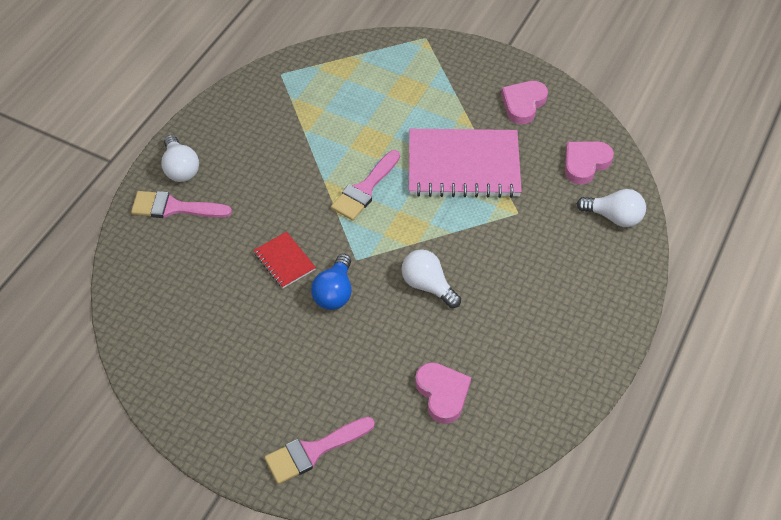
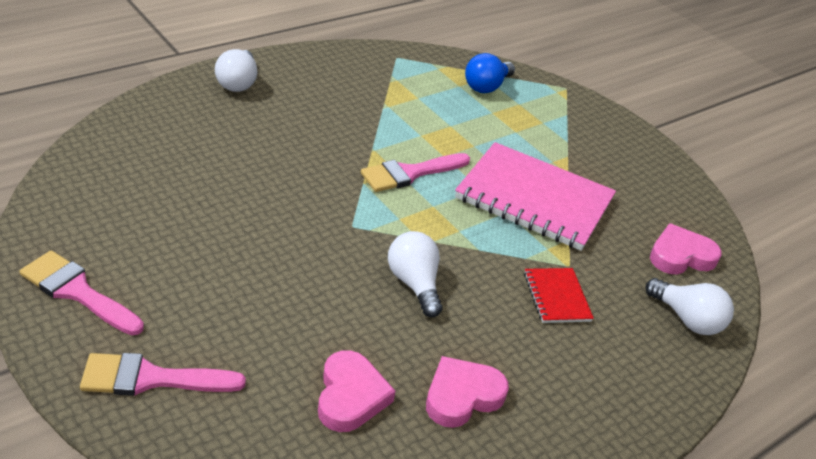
camera: 20 degrees right, 15 degrees down
pink brush [131,191,232,218] -> pink brush moved to [19,250,144,335]
red notebook [253,232,316,288] -> red notebook moved to [524,268,594,323]
blue light bulb [311,254,352,310] -> blue light bulb moved to [465,53,515,93]
pink heart [501,81,548,124] -> pink heart moved to [426,356,509,428]

